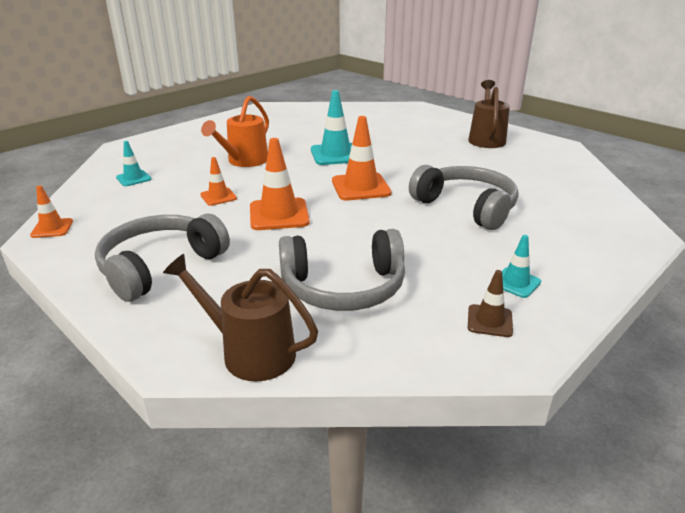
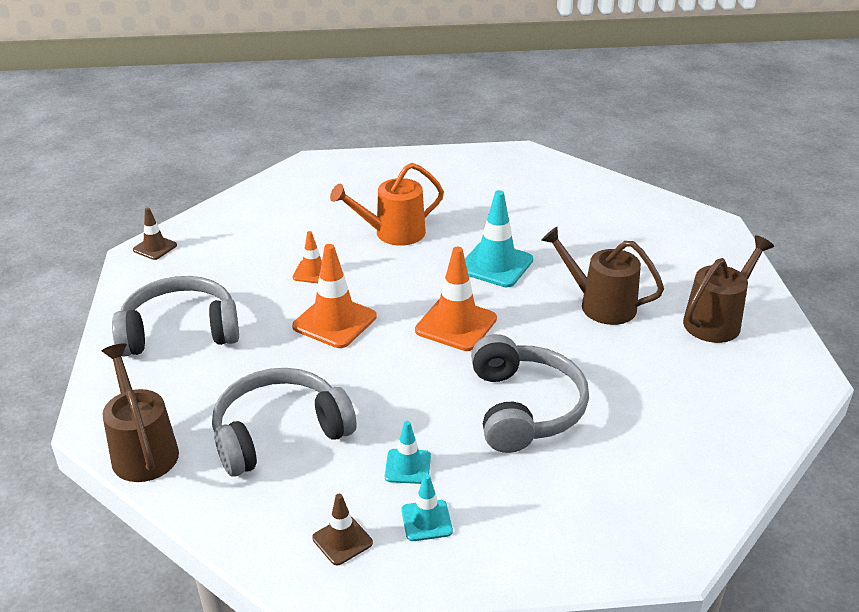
camera: 40 degrees right, 5 degrees up
orange traffic cone [30,185,73,238] -> brown traffic cone [133,207,177,260]
turquoise traffic cone [116,141,151,186] -> turquoise traffic cone moved to [385,421,431,484]
grey headphones [279,229,405,311] -> grey headphones turned 120 degrees clockwise [212,368,356,477]
none -> brown watering can [541,227,664,325]

